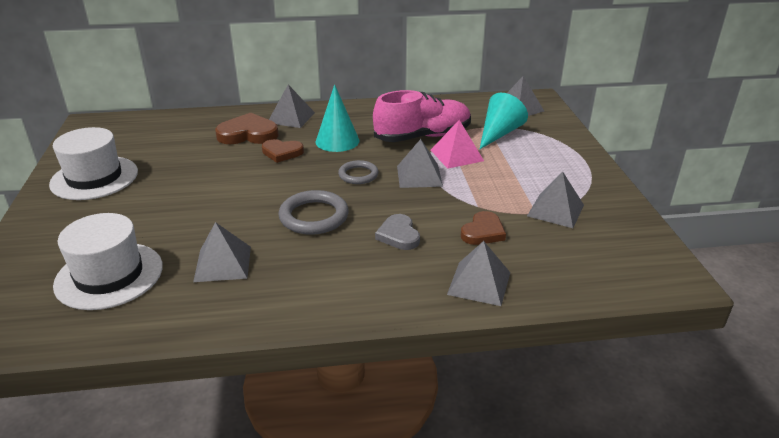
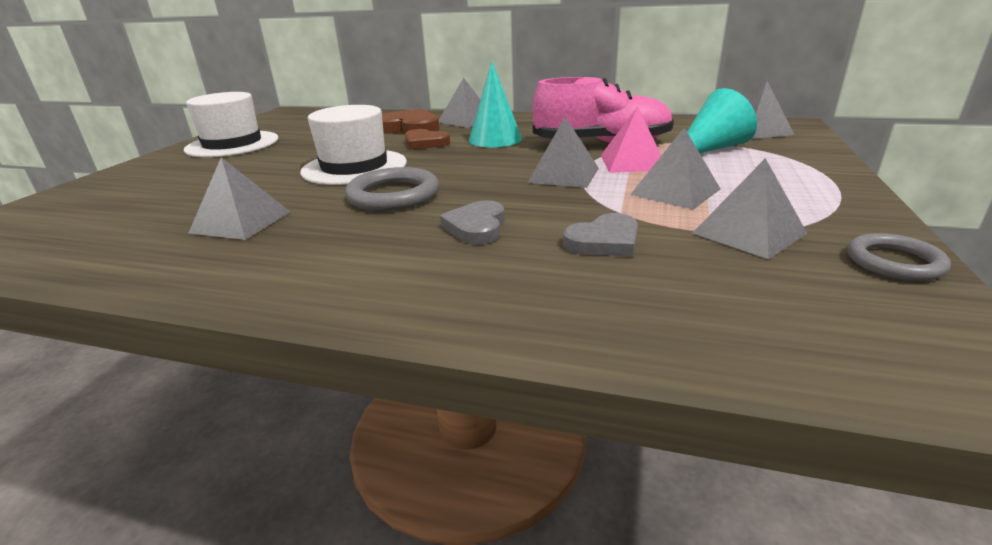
camera: 25 degrees right, 5 degrees down
white hat [53,213,163,310] -> white hat moved to [300,105,407,185]
grey ring [338,160,379,184] -> grey ring moved to [847,233,951,281]
grey pyramid [447,241,510,306] -> grey pyramid moved to [630,128,720,210]
brown heart [461,211,506,245] -> grey heart [563,213,638,256]

